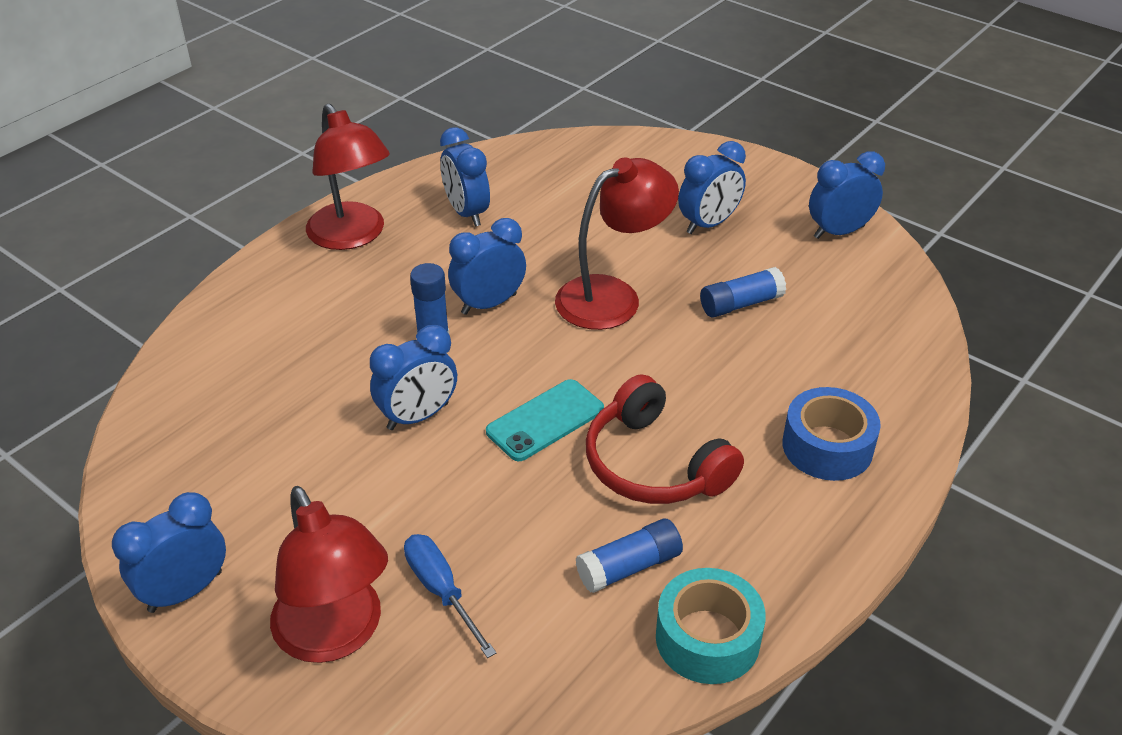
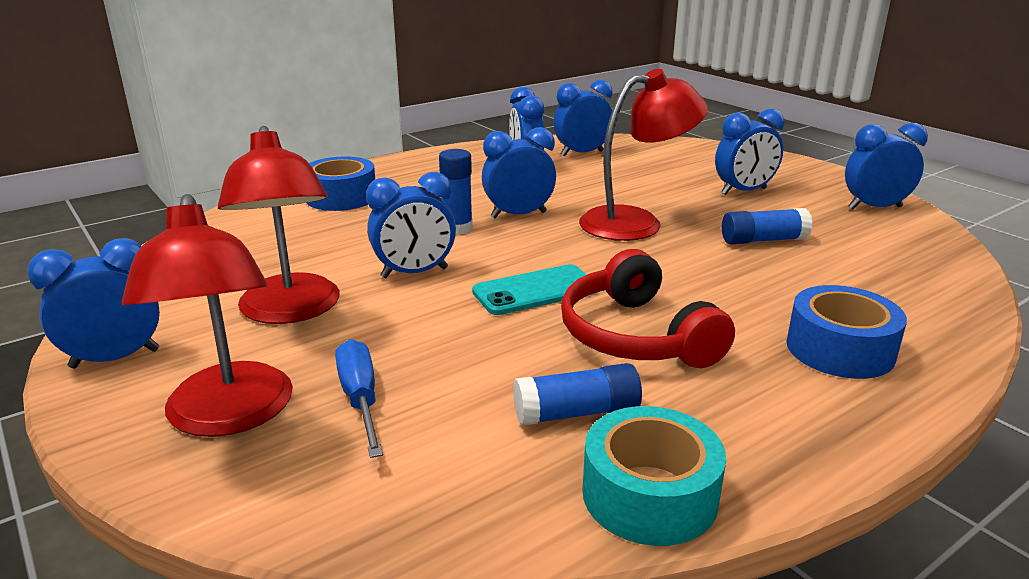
camera: 15 degrees right, 15 degrees down
red lamp [306,104,390,250] -> red lamp moved to [218,126,340,324]
none -> blue tape [307,156,375,211]
none -> blue clock [554,80,613,157]

